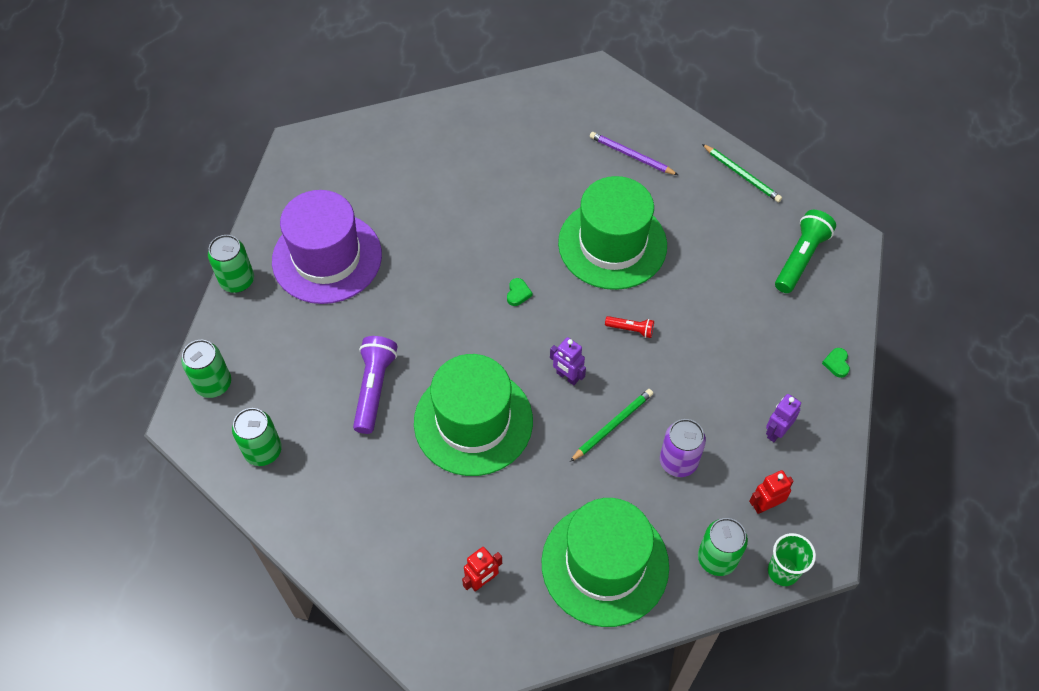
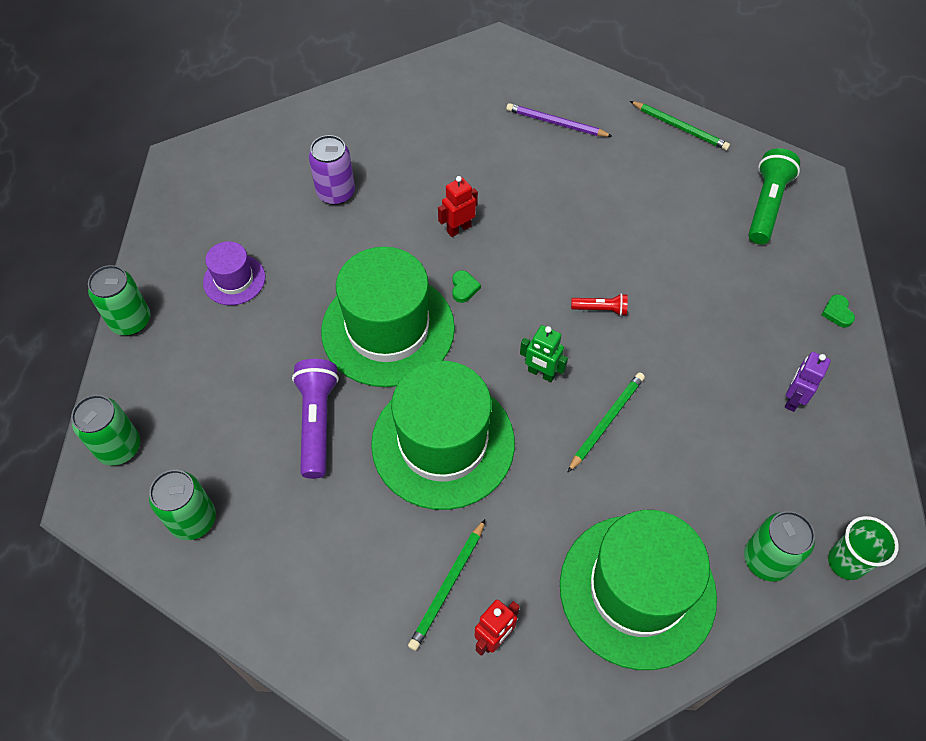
camera: 10 degrees left, 0 degrees up
purple hat [272,190,382,304] -> purple hat [203,241,265,305], size x0.48
purple robot [550,337,586,385] -> green robot [520,325,568,382]
green hat [558,176,667,290] -> green hat moved to [321,247,455,387]
purple can [660,419,706,477] -> purple can moved to [309,135,355,205]
red robot [749,470,794,514] -> red robot moved to [438,176,478,237]
none -> green pencil [408,519,485,651]

